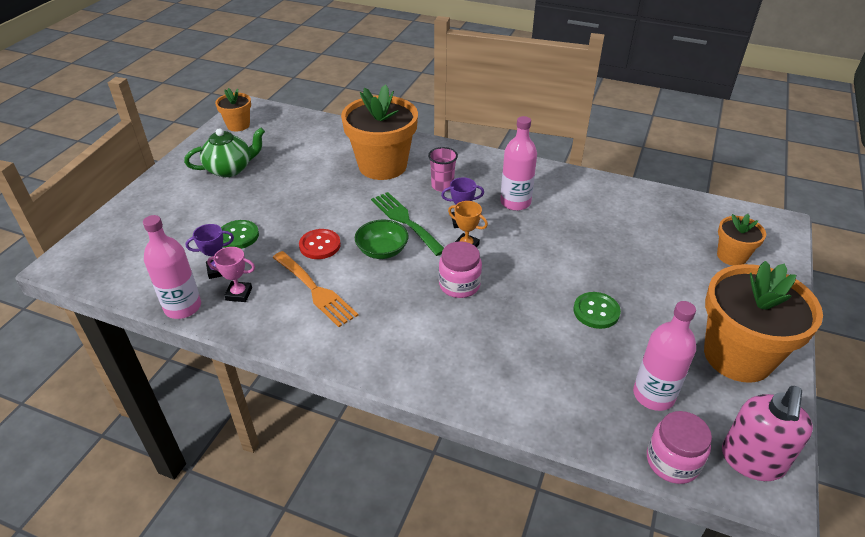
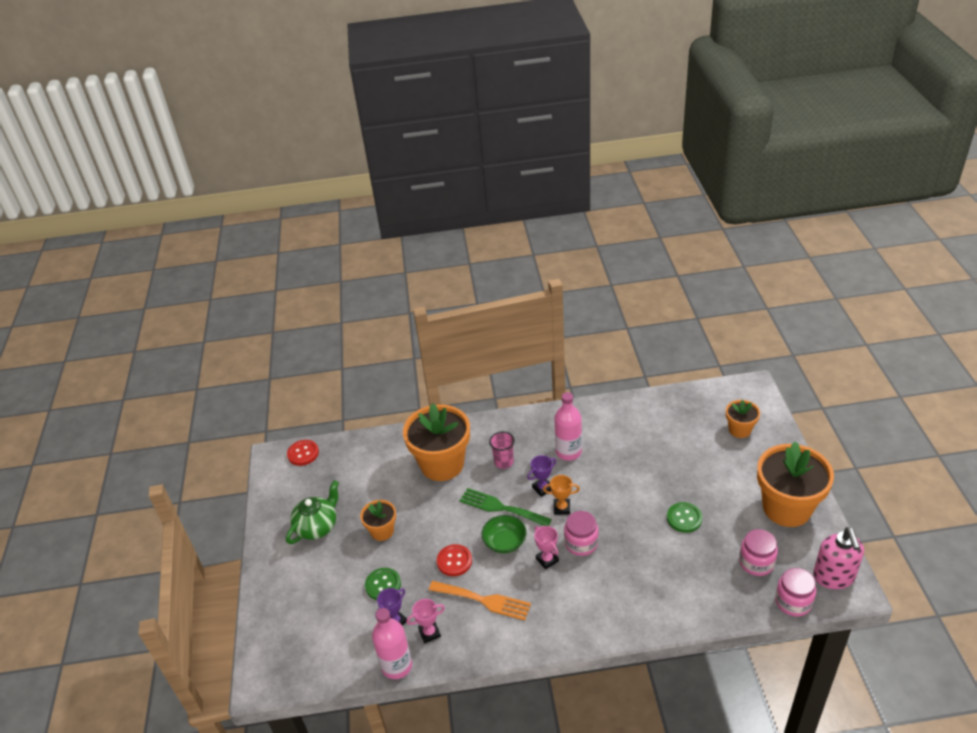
camera: 25 degrees left, 0 degrees up
orange flower pot [215,88,251,131] -> orange flower pot moved to [360,500,396,541]
pink bottle [633,301,696,411] -> pink jar [739,529,778,576]
none -> red button [287,440,319,466]
none -> pink trophy [534,526,559,569]

